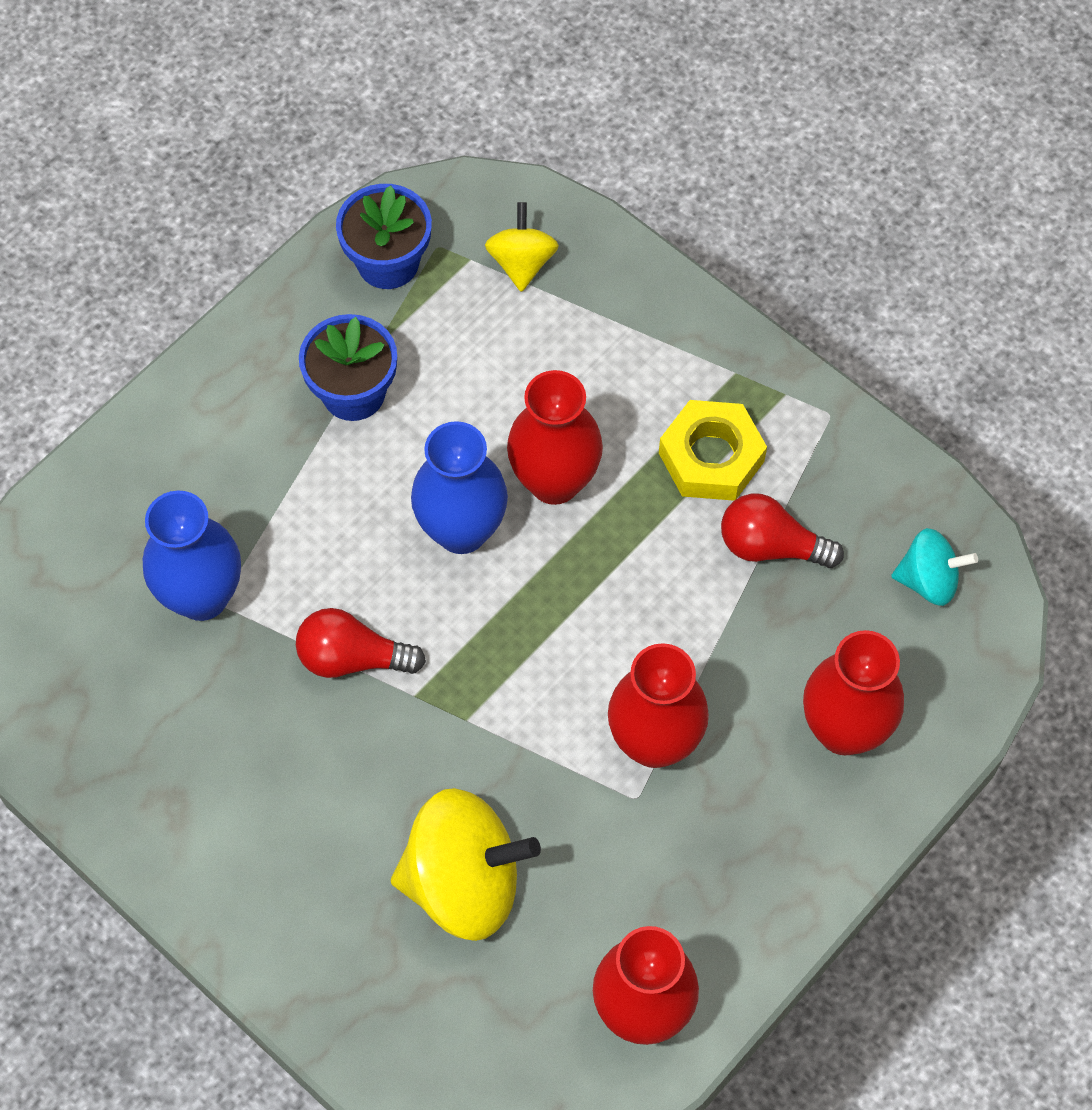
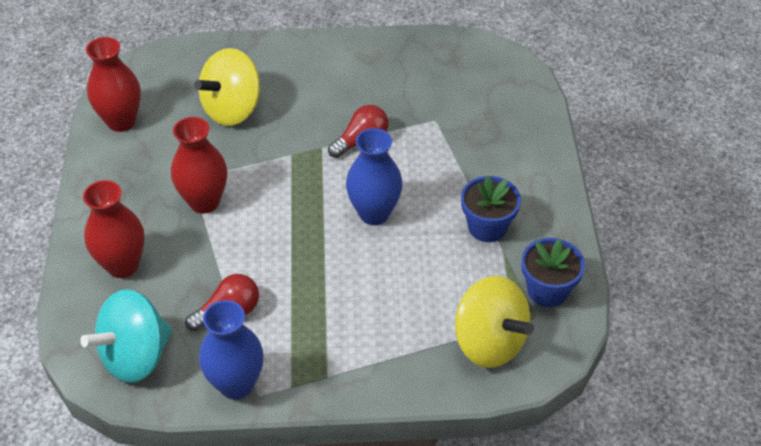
camera: 135 degrees right, 15 degrees down
blue vase [143,491,241,621] -> blue vase moved to [199,300,264,399]
yellow spinning top [485,202,559,292] -> yellow spinning top [455,276,534,368], size x1.81
red vase [507,370,603,505] -> none
yellow nut [659,400,767,501] -> none
turquoise spinning top [891,528,978,606] -> turquoise spinning top [80,289,173,383], size x1.81

